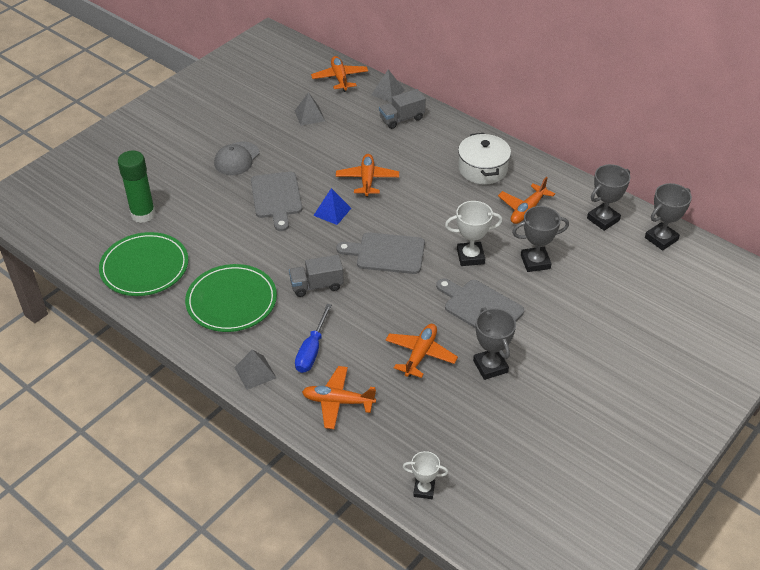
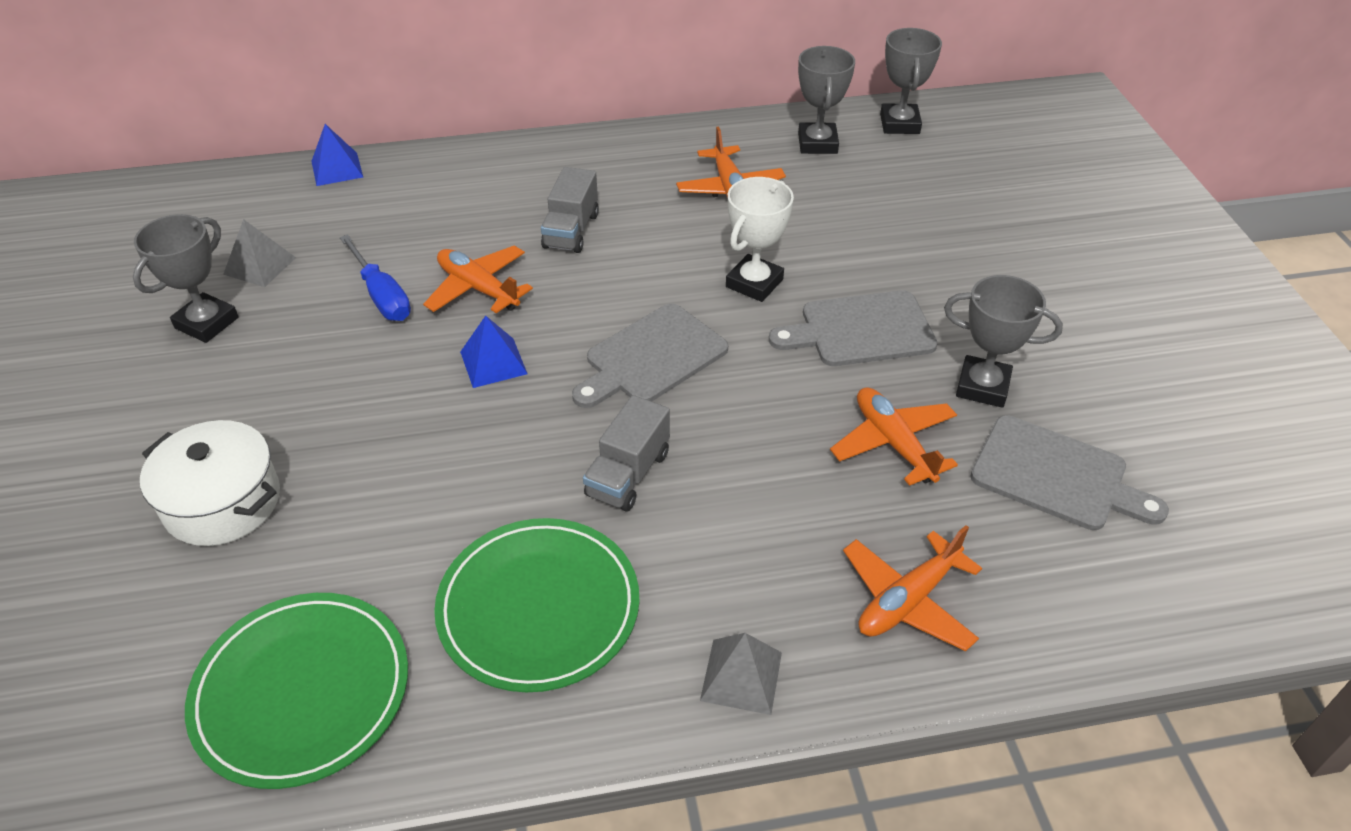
camera: 50 degrees left, 0 degrees up
green glue stick [118,151,155,223] -> none
grey cap [214,141,260,175] -> none
grey cutting board [251,172,302,231] -> grey cutting board moved to [970,415,1169,530]
blue screwdriver [295,304,332,373] -> blue screwdriver moved to [340,234,411,321]
orange plane [311,56,368,92] -> none
grey pyramid [371,69,404,103] -> blue pyramid [311,124,363,186]
grey truck [379,89,426,129] -> grey truck moved to [541,167,599,253]
white trophy [403,451,448,499] -> none
white pot [458,133,511,184] -> white pot moved to [140,420,280,546]
grey trophy [512,206,569,272] -> grey trophy moved to [133,214,239,343]

